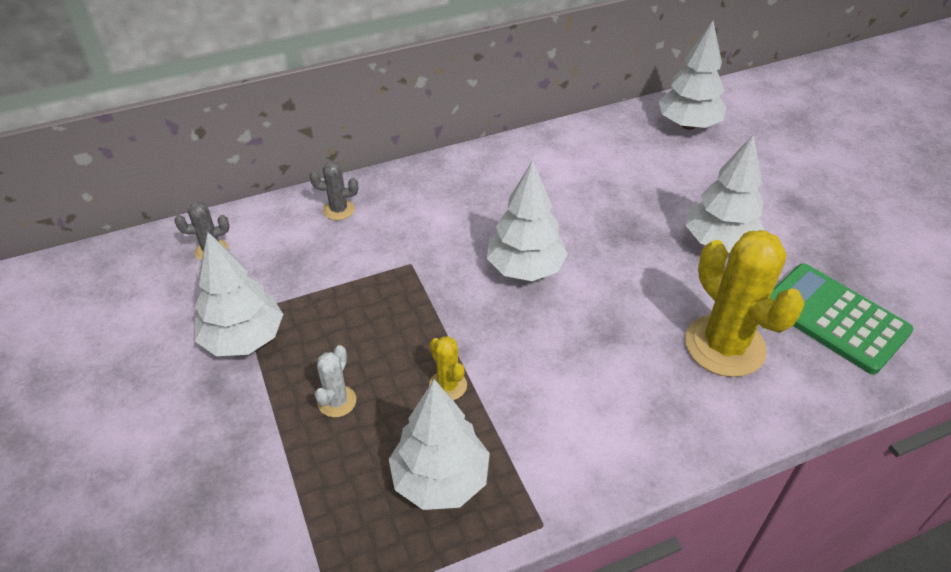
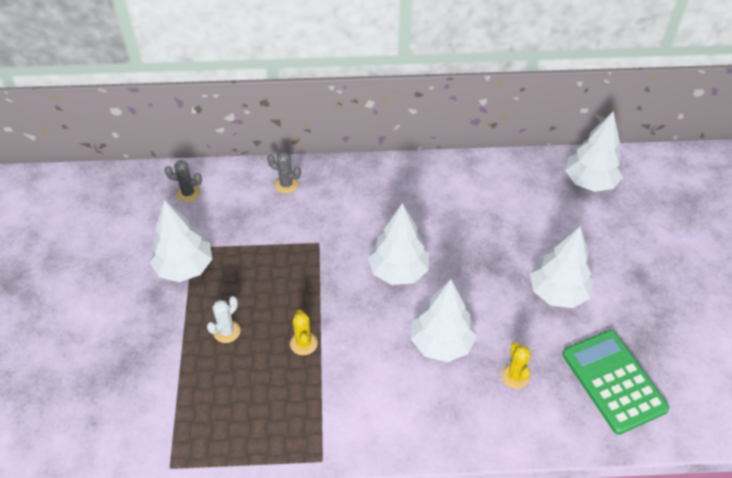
camera: 20 degrees right, 5 degrees up
white tree [389,379,490,510] -> white tree moved to [411,279,477,362]
yellow cactus [685,230,805,377] -> yellow cactus [501,342,531,389], size x0.46

